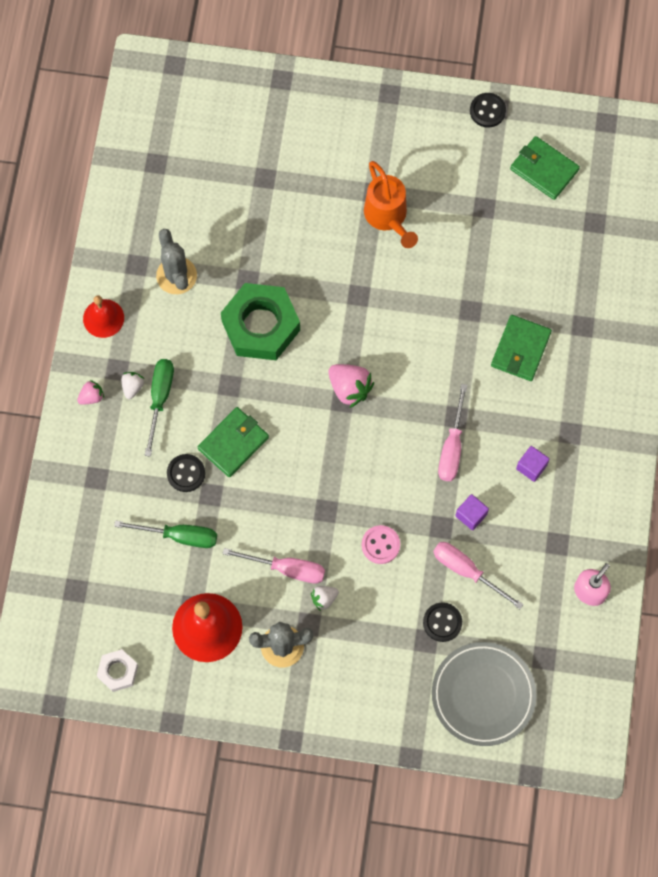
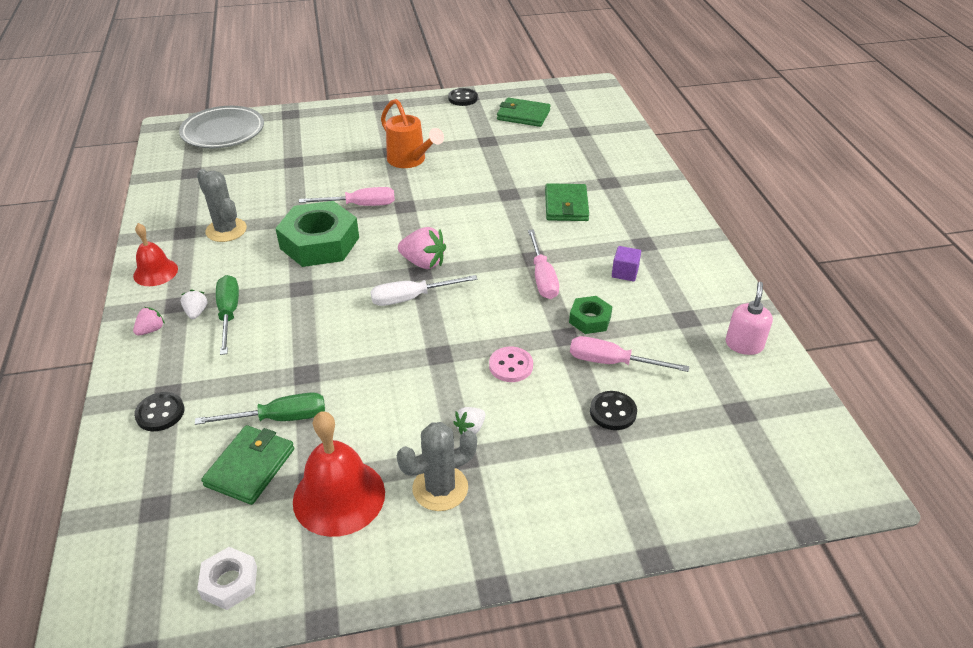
camera: 20 degrees left, 30 degrees down
black button [167,454,205,492] -> black button moved to [134,392,184,431]
green wallet [198,407,269,477] -> green wallet moved to [201,425,294,505]
pink screwdriver [223,548,325,584] -> pink screwdriver moved to [299,187,395,206]
grey plate [432,642,536,746] -> grey plate moved to [179,106,264,148]
purple cube [455,494,489,530] -> green nut [569,296,613,334]
none -> white screwdriver [370,275,478,306]

